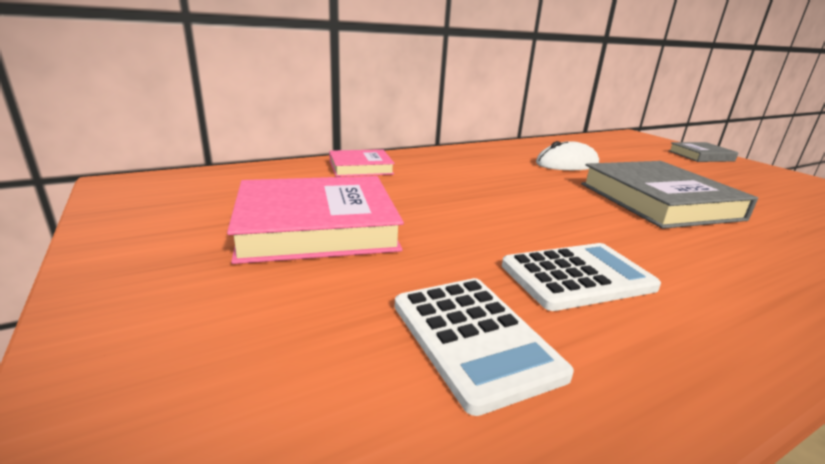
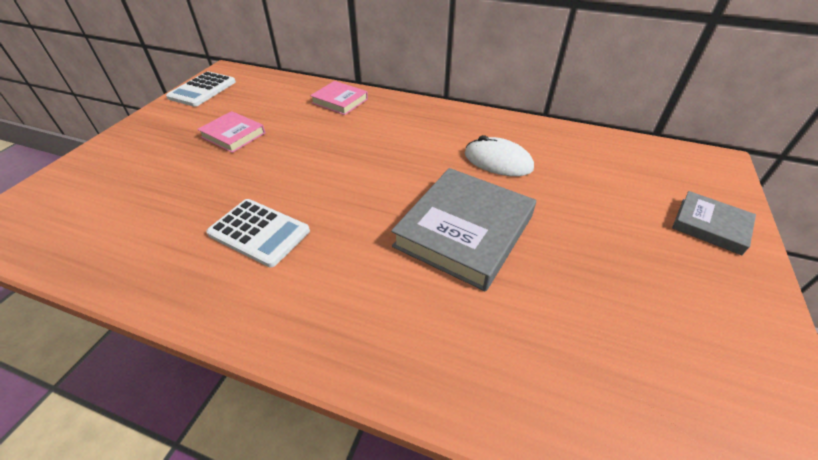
camera: 50 degrees right, 20 degrees up
pink book [227,176,404,264] -> pink book [197,111,265,153], size x0.55
white calculator [395,278,574,416] -> white calculator moved to [166,71,236,107]

